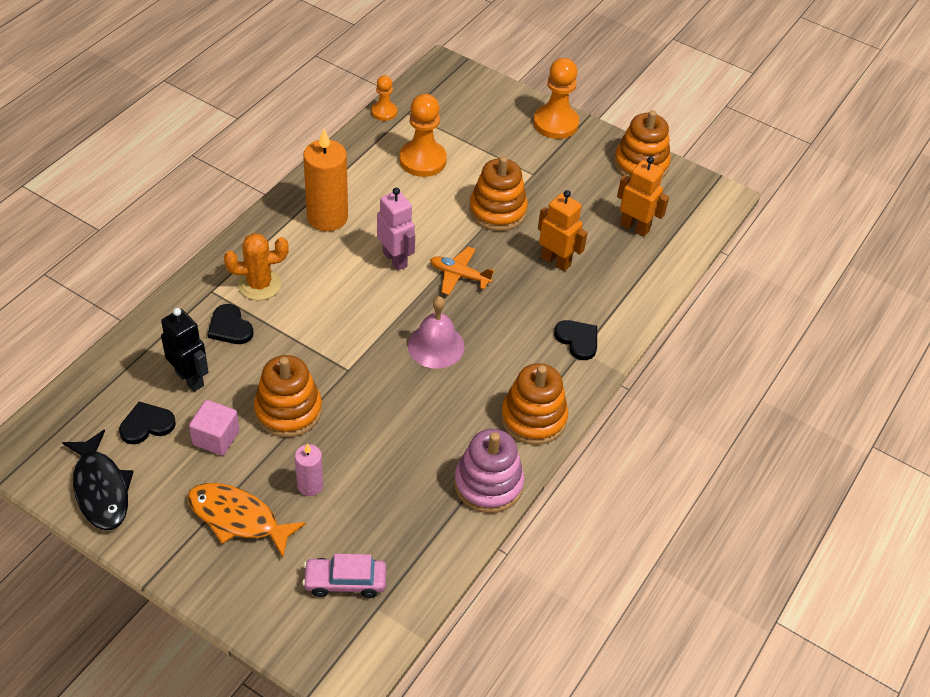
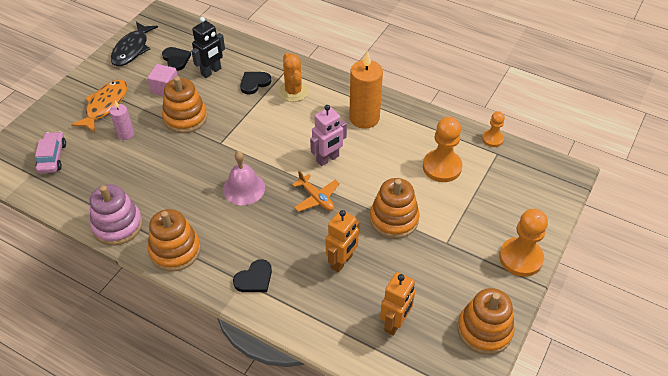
camera: 90 degrees right, 0 degrees up
black fish [62,429,134,530] -> black fish turned 45 degrees counterclockwise [111,22,158,66]
orange plane [430,247,495,295] -> orange plane turned 120 degrees clockwise [292,171,340,212]

